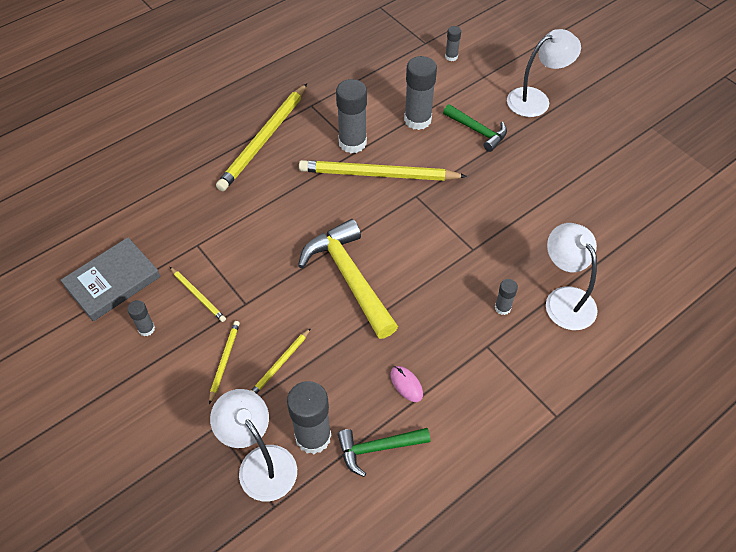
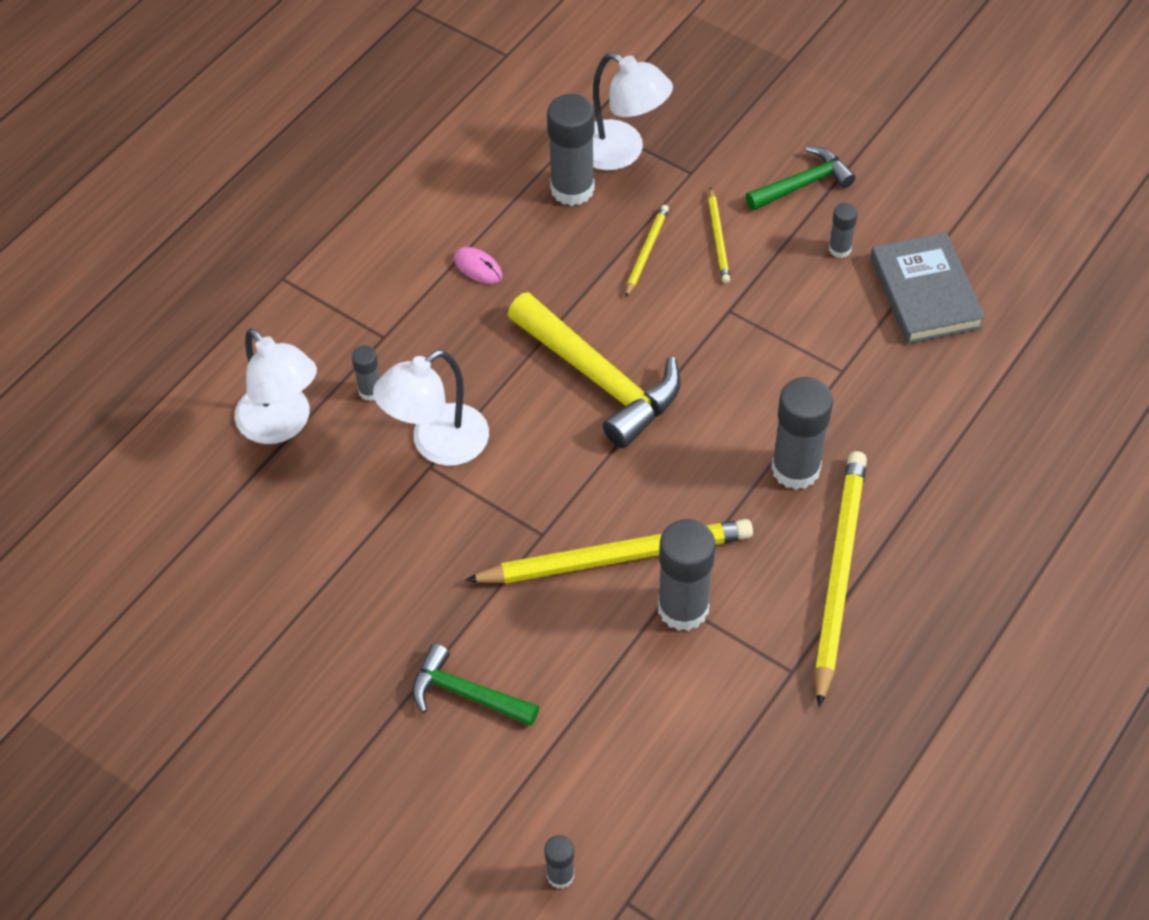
camera: 165 degrees right, 0 degrees up
grey book [61,237,161,321] -> grey book turned 45 degrees counterclockwise [870,232,985,344]
yellow pencil [170,267,226,322] -> none
green hammer [338,428,431,477] -> green hammer moved to [746,146,856,210]
grey glue stick [404,56,437,130] -> grey glue stick moved to [771,377,833,490]
white lamp [507,29,581,117] -> white lamp moved to [373,350,489,466]

